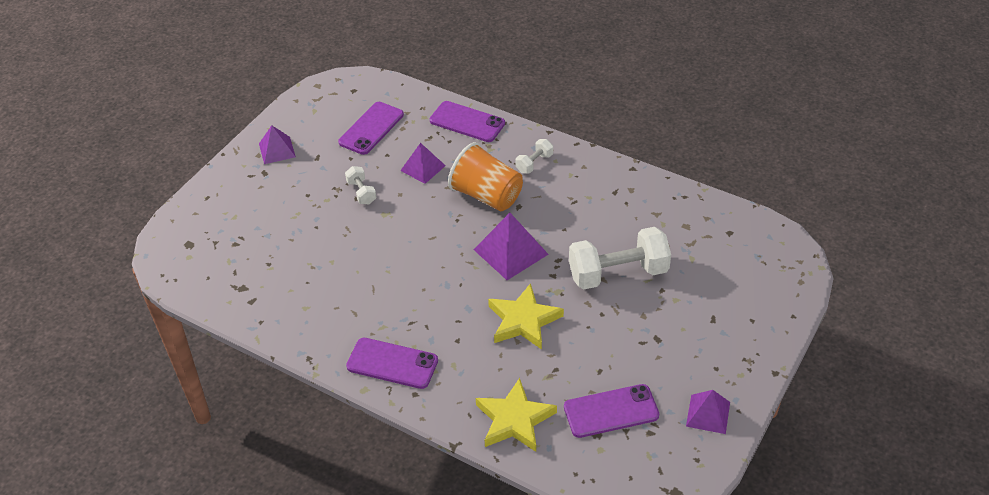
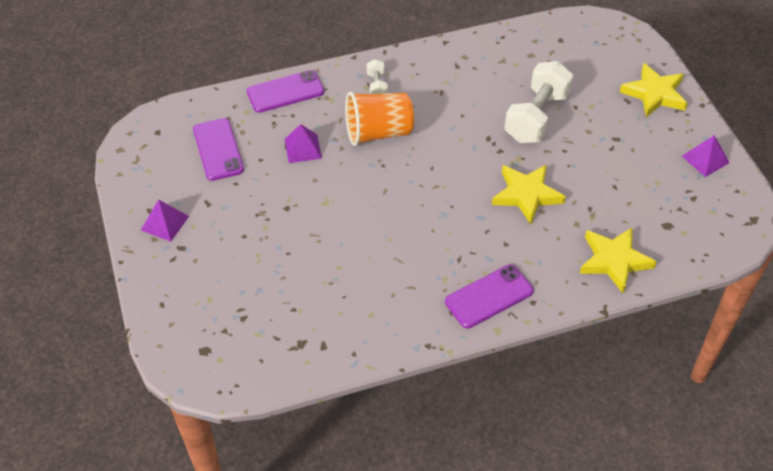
camera: 50 degrees left, 5 degrees up
white dumbbell [345,166,376,204] -> none
purple pyramid [474,213,549,280] -> none
purple phone [564,384,659,438] -> none
none -> yellow star [620,63,688,117]

